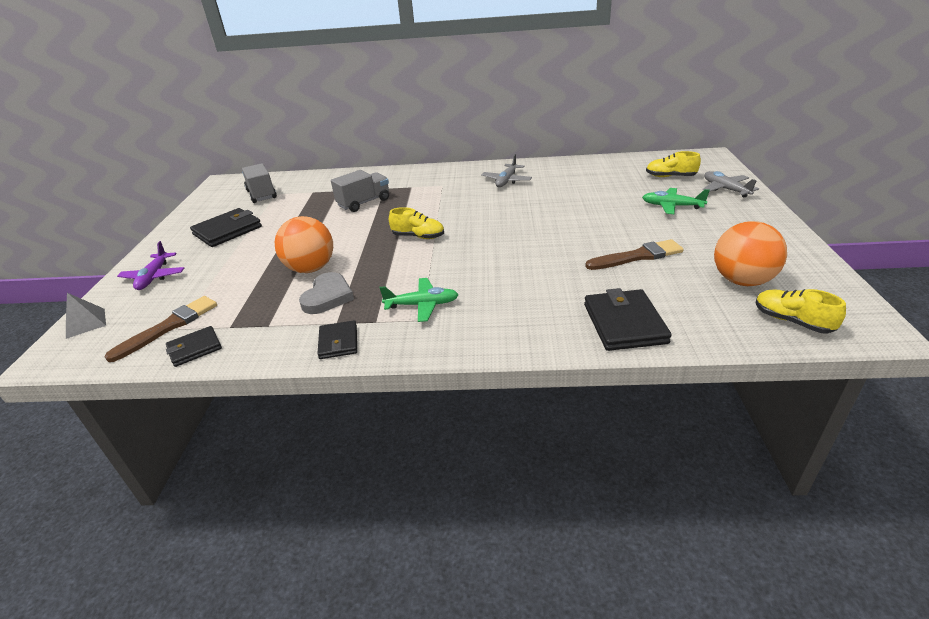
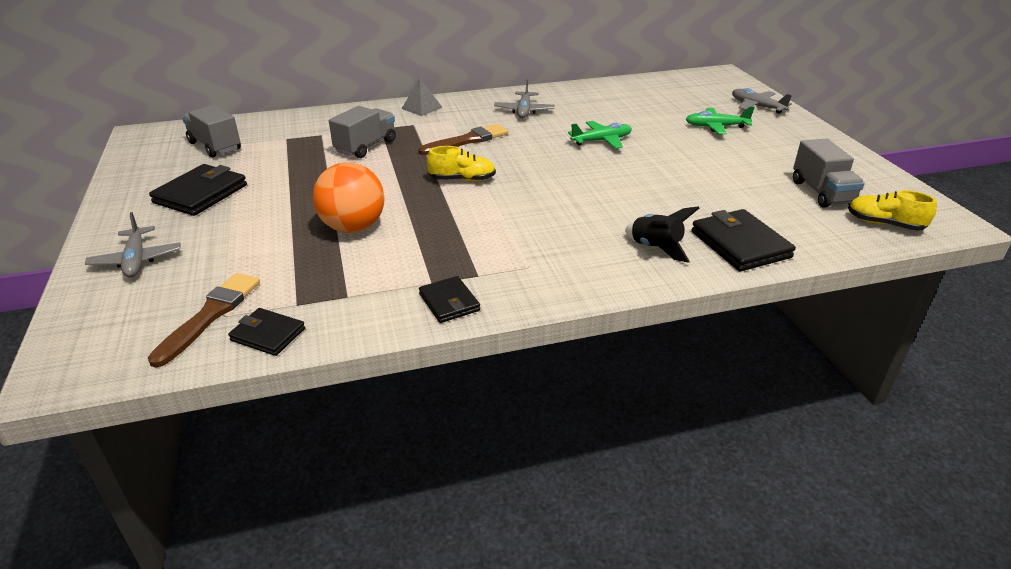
camera: 20 degrees left, 0 degrees up
grey pyramid [66,293,106,339] -> grey pyramid moved to [401,78,443,116]
purple plane [117,241,184,290] -> grey plane [85,212,181,278]
black wallet [166,326,222,367] -> black wallet turned 75 degrees clockwise [228,308,305,356]
grey heart [299,272,354,314] -> none
green plane [380,278,459,322] -> green plane moved to [568,121,632,149]
brown brush [585,239,684,270] -> brown brush moved to [418,124,508,155]
yellow shoe [646,151,701,177] -> none
orange ball [714,221,787,286] -> grey truck [793,139,865,208]
none -> black rocket [625,206,699,263]

